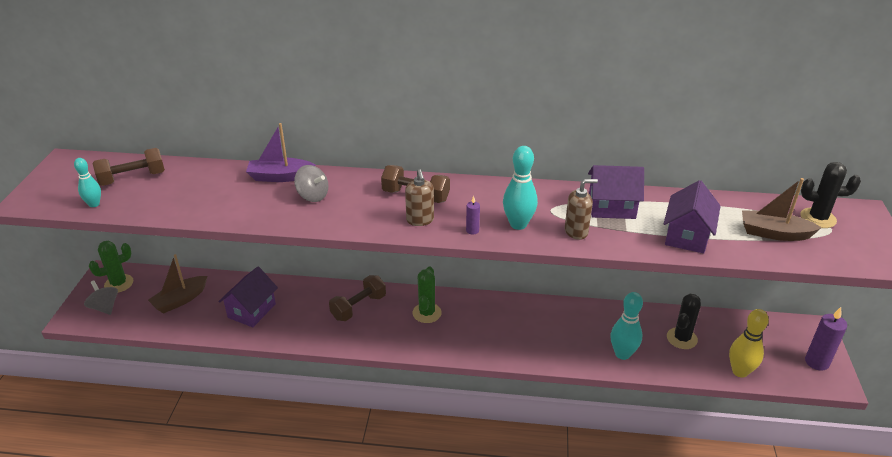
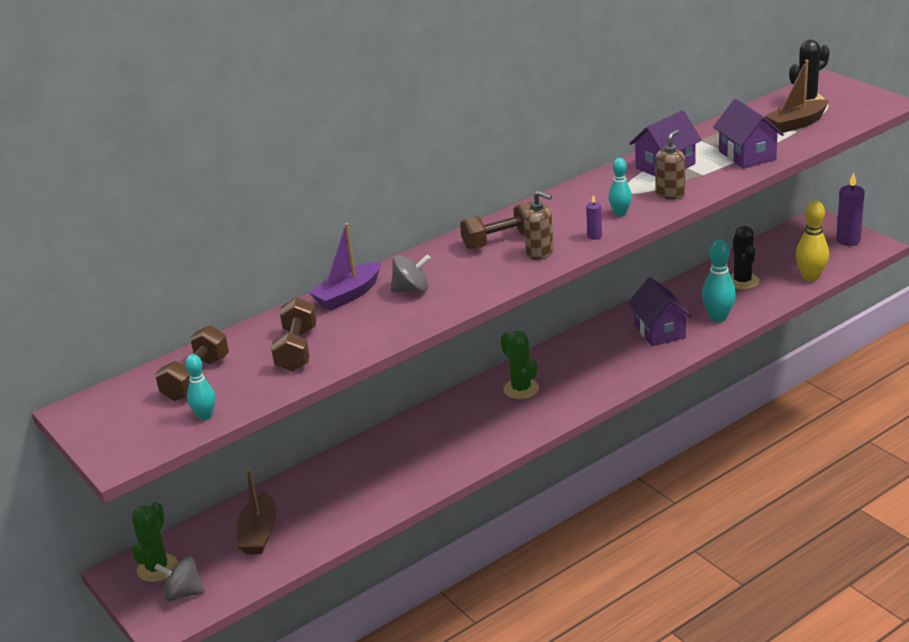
camera: 40 degrees left, 5 degrees down
purple house [219,267,278,327] -> purple house moved to [628,277,692,346]
brown dumbbell [329,275,386,321] -> brown dumbbell moved to [271,297,317,372]
turquoise bowling pin [503,146,538,230] -> turquoise bowling pin [609,158,632,216], size x0.62

